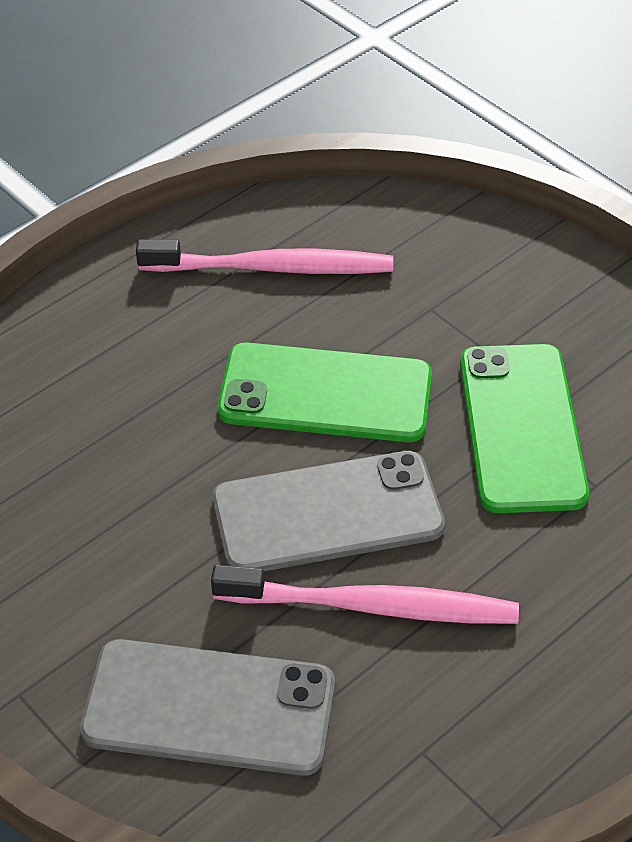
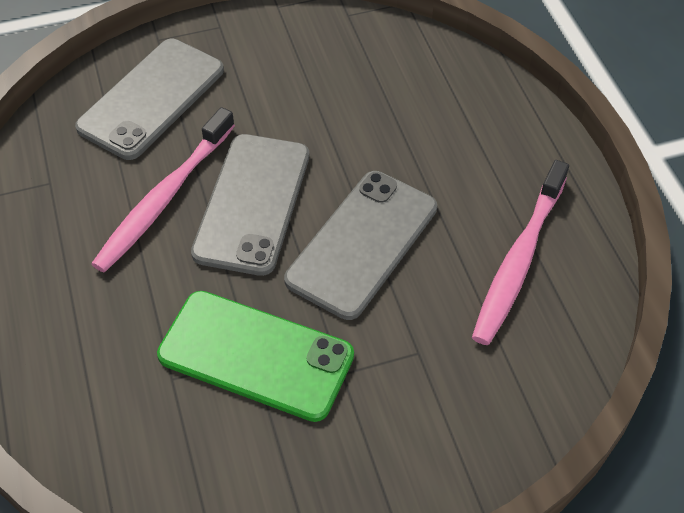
camera: 115 degrees right, 5 degrees up
green phone [217,342,432,442] -> grey phone [284,171,437,320]

